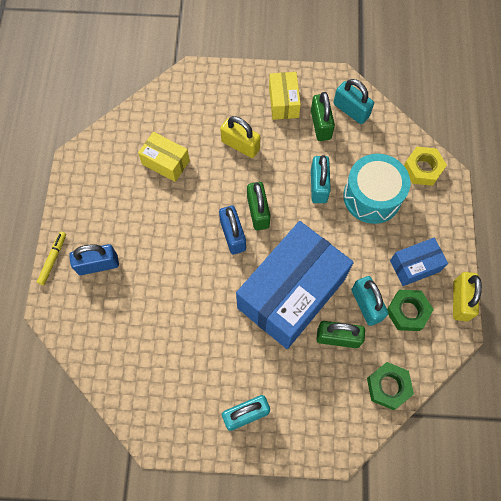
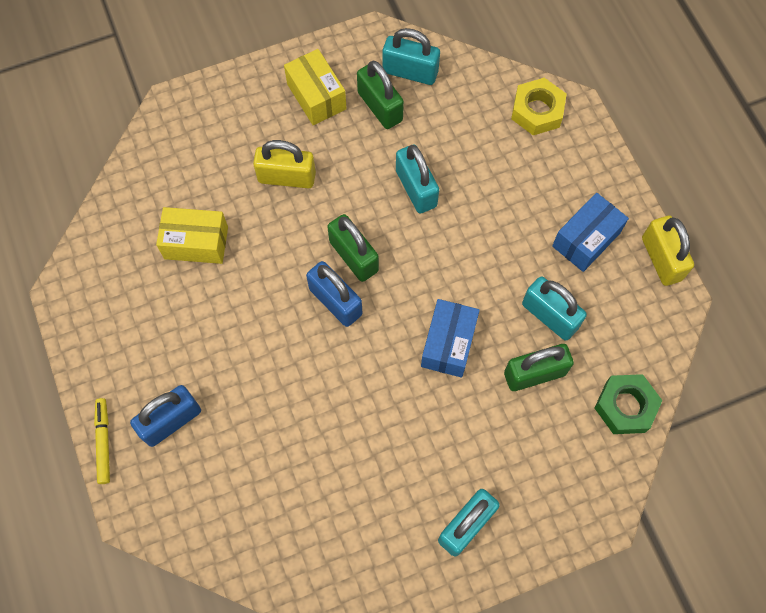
camera: 25 degrees left, 0 degrees up
blue box [236,221,354,349] -> blue box [421,299,480,378], size x0.46
turquoise drum [343,154,410,224] -> none
green nut [387,290,434,331] -> none

